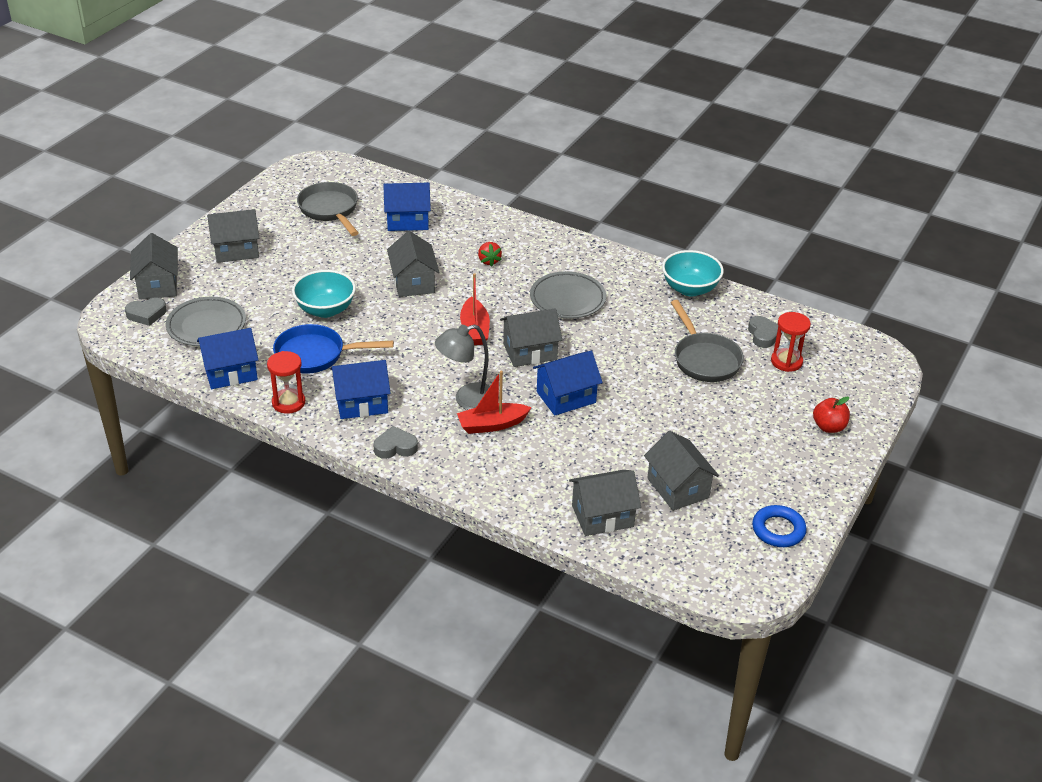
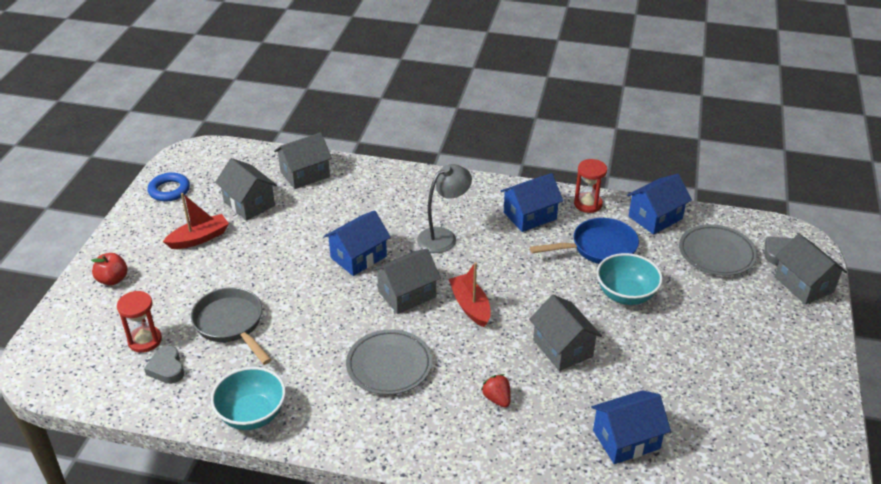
camera: 165 degrees right, 0 degrees up
grey house [207,209,259,263] -> none
grey pan [297,182,359,236] -> none
grey heart [373,426,418,459] -> none
red boat [457,371,532,434] -> red boat moved to [163,193,229,249]

